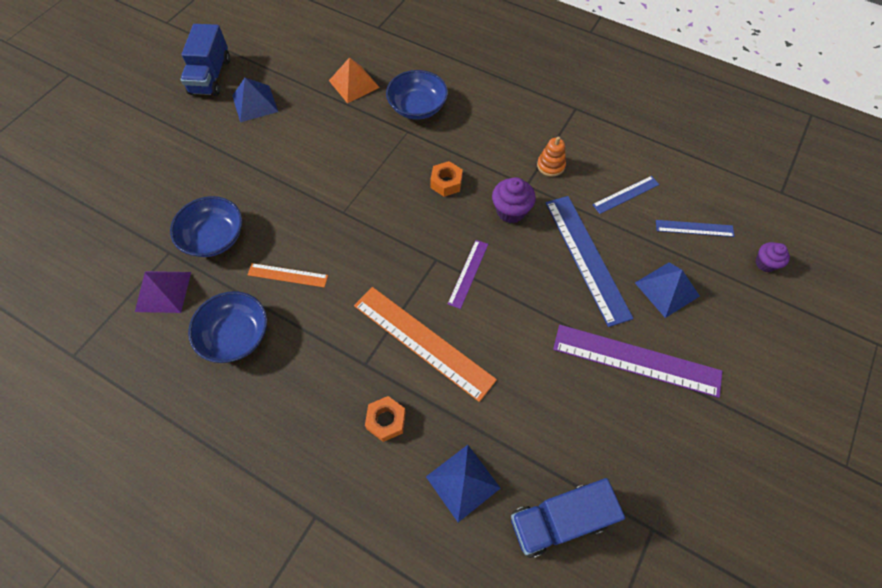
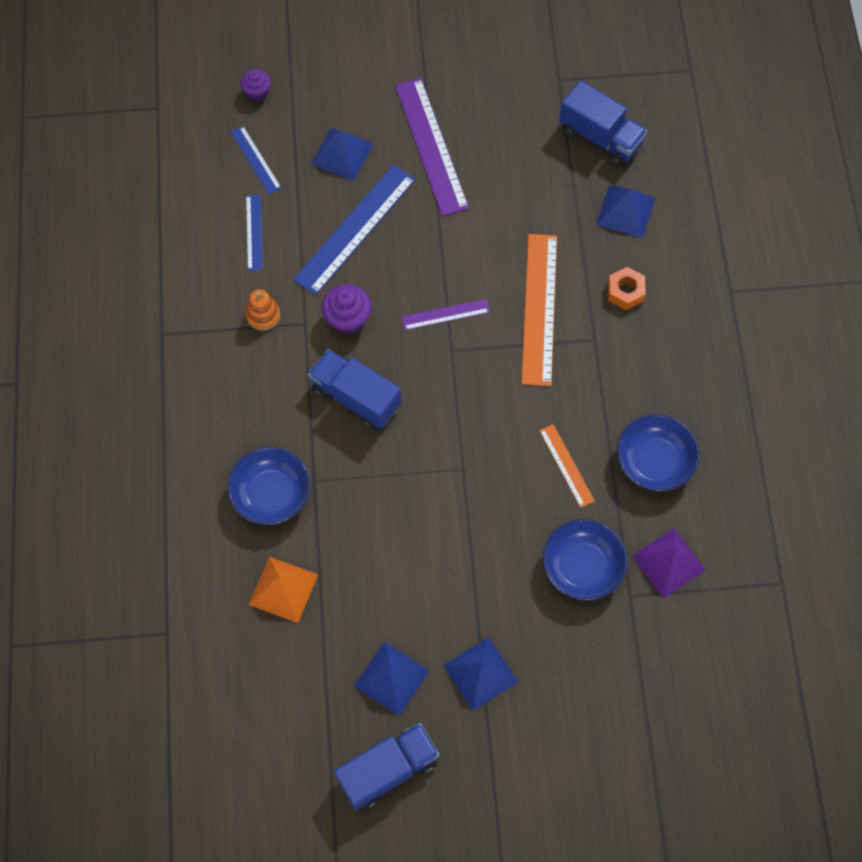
camera: 125 degrees left, 5 degrees up
orange nut [430,161,463,197] -> blue truck [308,349,401,430]
blue ruler [592,176,659,214] -> blue ruler turned 60 degrees clockwise [246,195,263,271]
none -> blue pyramid [443,637,518,711]

